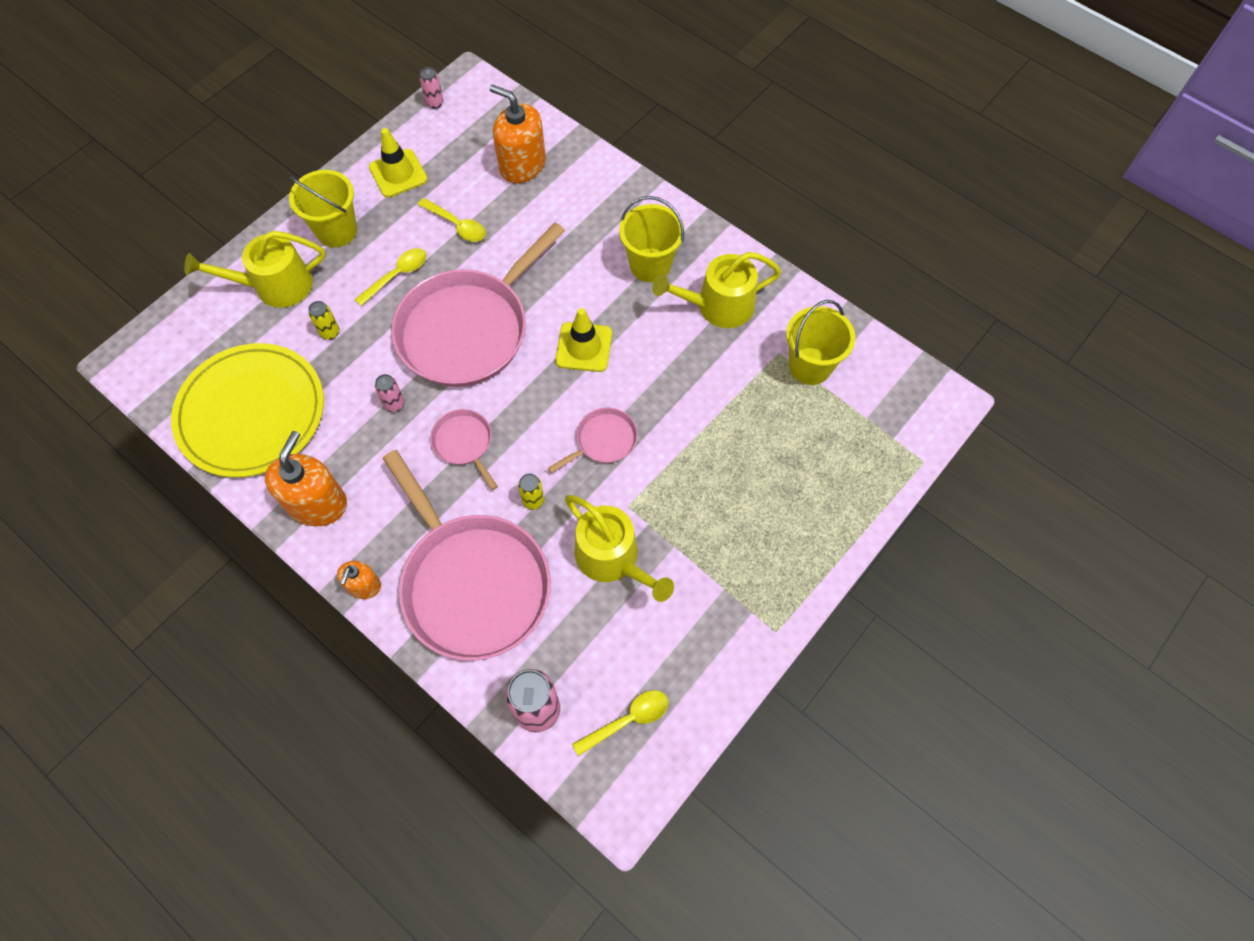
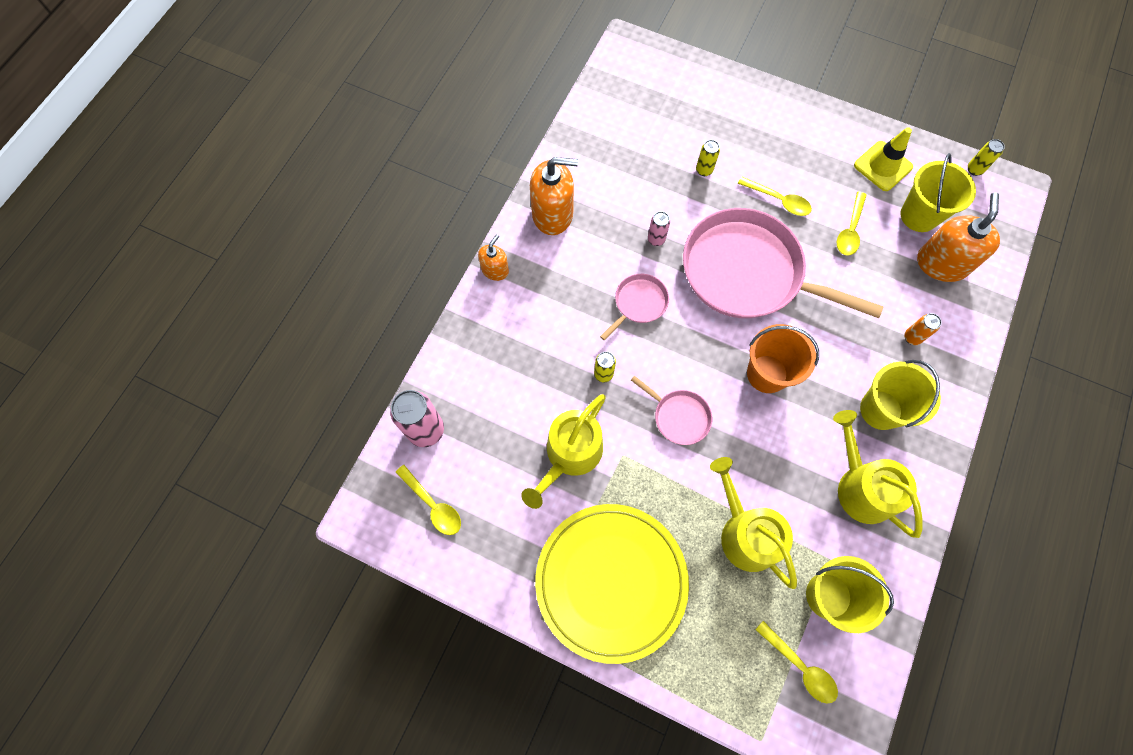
camera: 75 degrees right, 5 degrees up
yellow plate [171,343,324,477] -> yellow plate moved to [535,504,689,664]
yellow watering can [184,231,325,308] -> yellow watering can moved to [710,457,797,589]
yellow bucket [289,170,357,247] -> yellow bucket moved to [900,153,976,232]
orange soap dispenser [337,561,381,599] -> orange soap dispenser turned 120 degrees clockwise [478,234,509,281]
pink pan [383,450,551,661] -> none
pink can [419,67,444,109] -> yellow can [968,139,1005,176]
yellow traffic cone [555,308,612,372] -> orange bucket [747,324,819,393]
none -> yellow spoon [755,621,838,704]
none -> orange can [904,313,942,345]

